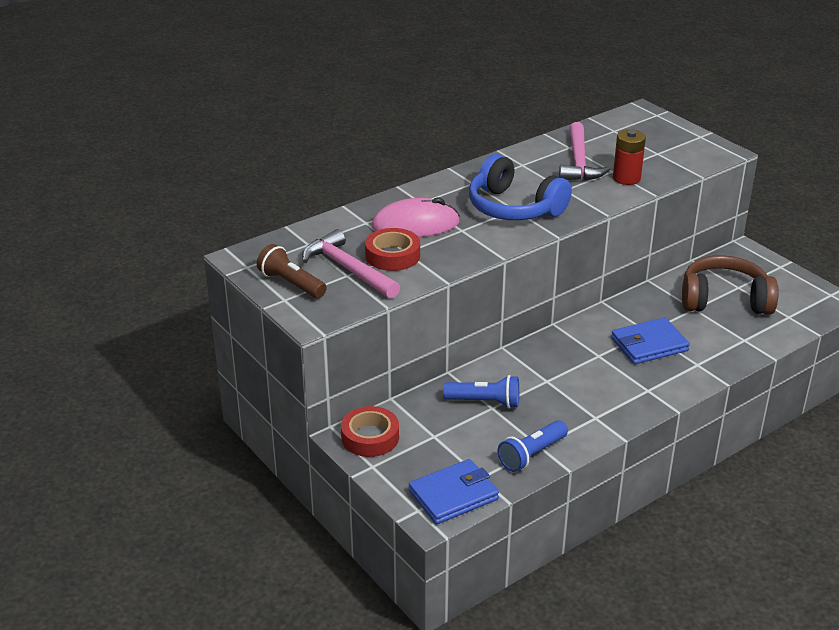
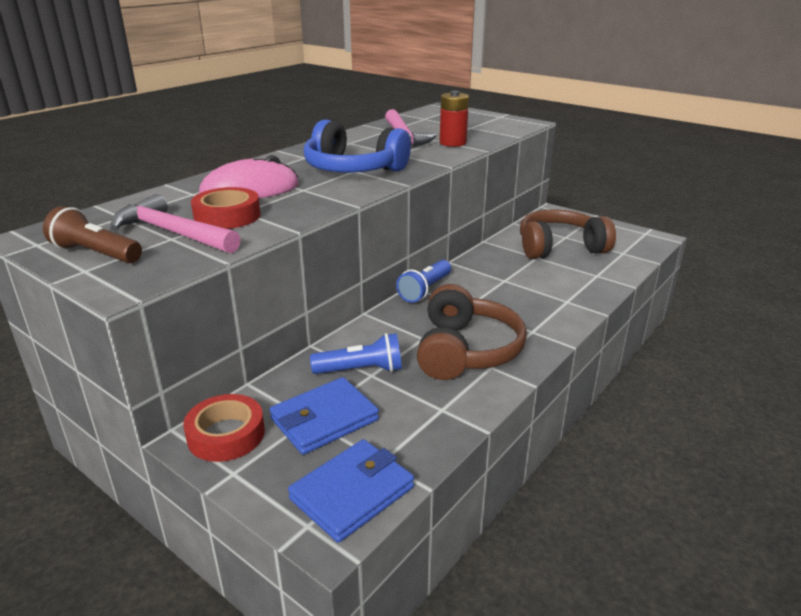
camera: 15 degrees left, 5 degrees down
blue flashlight [498,420,568,472] -> blue flashlight moved to [396,260,451,303]
blue wallet [611,318,690,364] -> blue wallet moved to [269,377,379,455]
none -> brown headphones [417,284,527,380]

